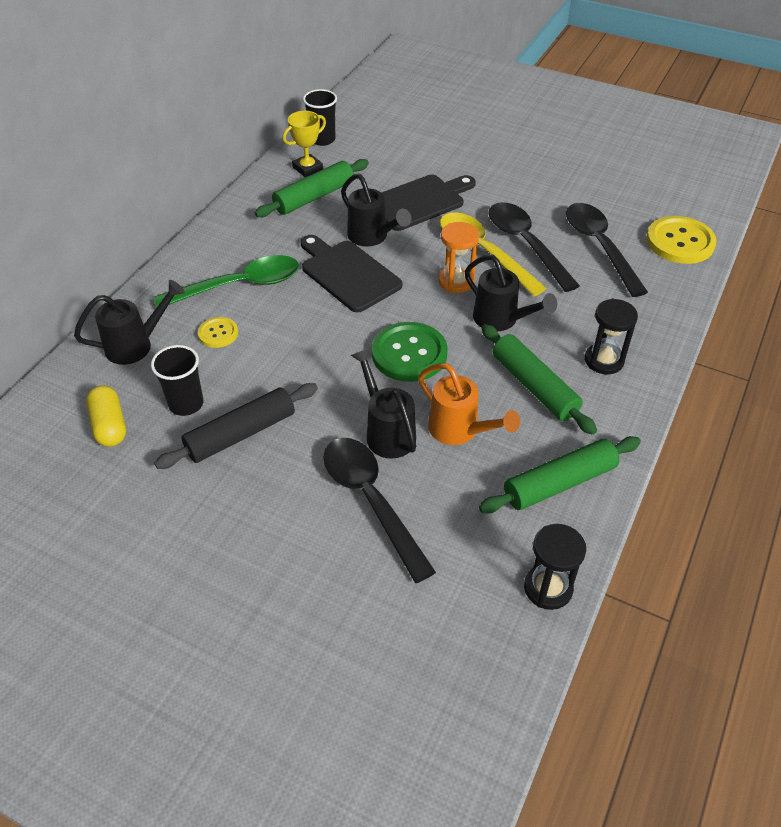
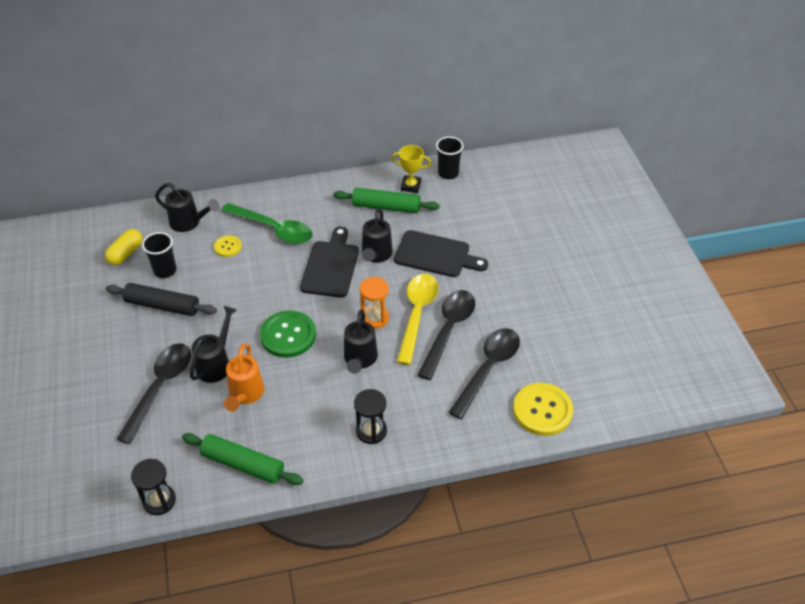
camera: 50 degrees right, 0 degrees up
green rolling pin [481,324,597,435] -> none

